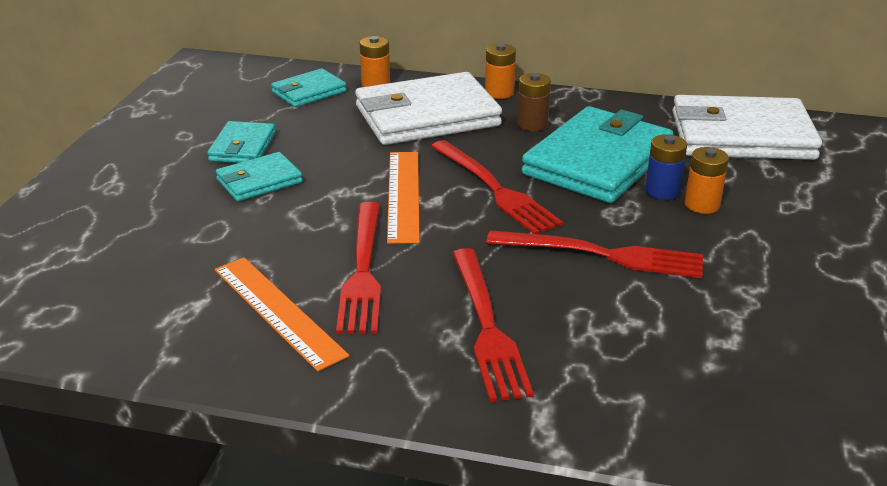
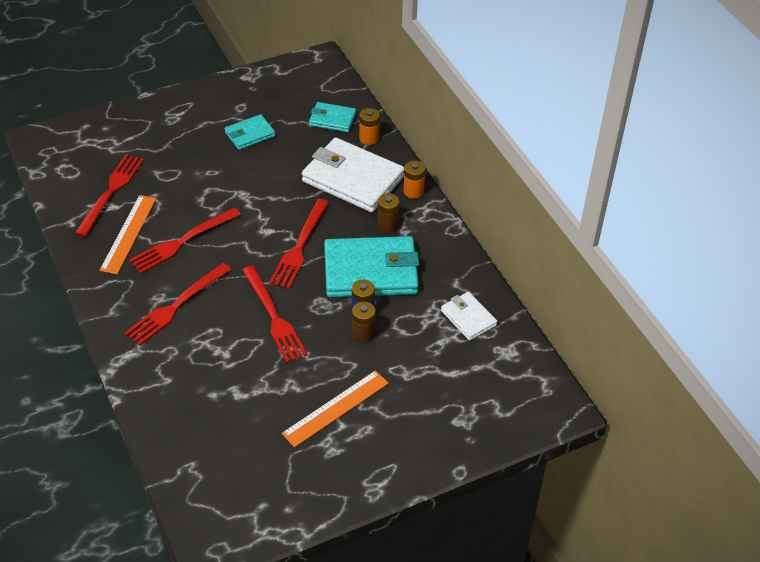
camera: 50 degrees right, 15 degrees up
turquoise wallet [216,152,303,201] -> none
orange ruler [387,152,419,244] -> orange ruler moved to [282,370,389,447]
white wallet [672,95,822,160] -> white wallet [441,292,497,341], size x0.51
orange battery [684,147,729,214] -> brown battery [352,301,376,342]
none -> red fork [75,154,144,237]

